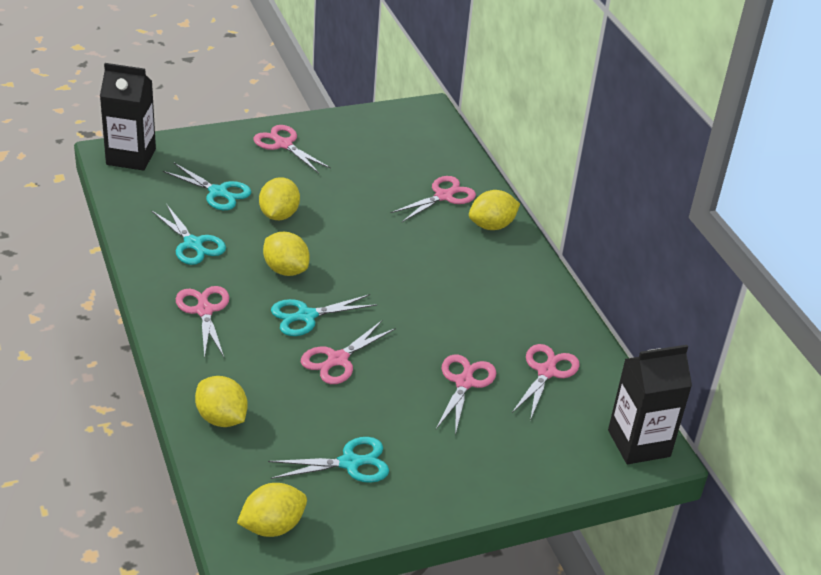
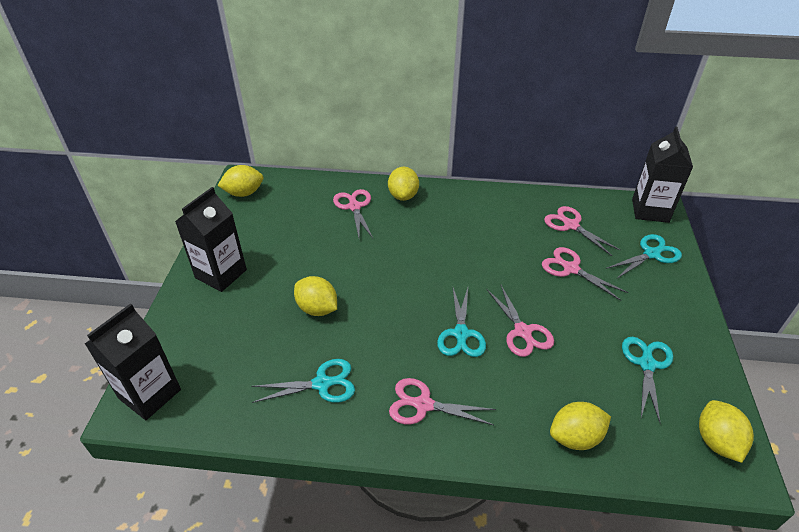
camera: 60 degrees left, 5 degrees up
turquoise scissors [163,163,251,210] -> turquoise scissors moved to [606,234,682,279]
pink scissors [253,125,331,173] -> black carton [175,187,247,292]
yellow lemon [263,232,310,276] -> yellow lemon moved to [217,165,263,197]

